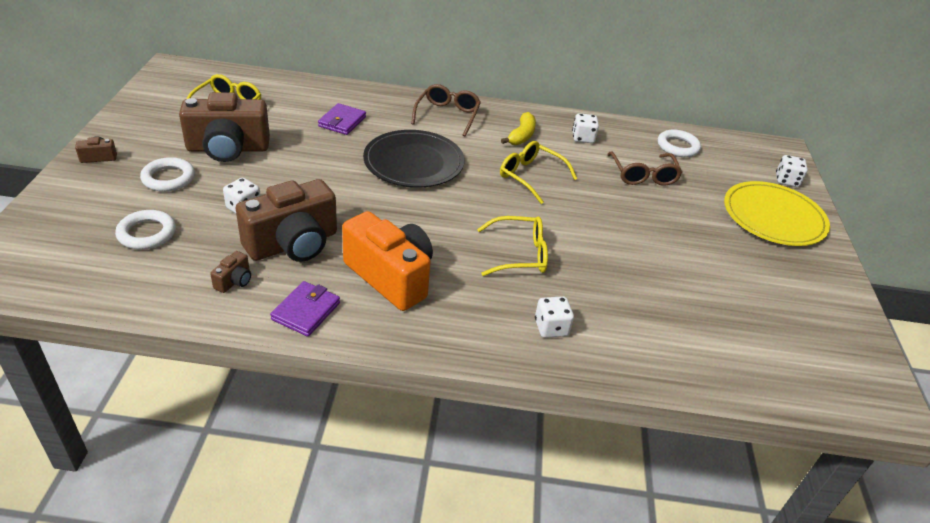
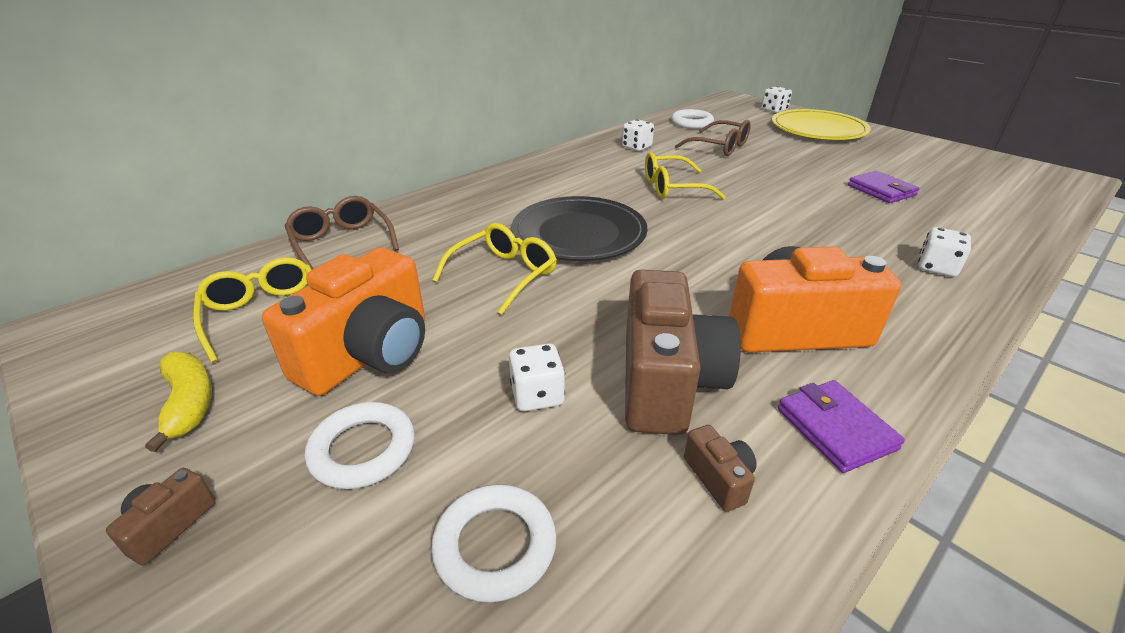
camera: 45 degrees left, 5 degrees down
brown camera [179,92,270,162] -> orange camera [262,247,425,396]
purple wallet [318,103,366,135] -> purple wallet moved to [848,171,919,203]
brown glasses [411,84,481,136] -> brown glasses moved to [284,196,399,270]
yellow glasses [477,216,548,276] -> yellow glasses moved to [433,223,557,315]
yellow banana [501,112,536,145] -> yellow banana moved to [145,352,212,452]

